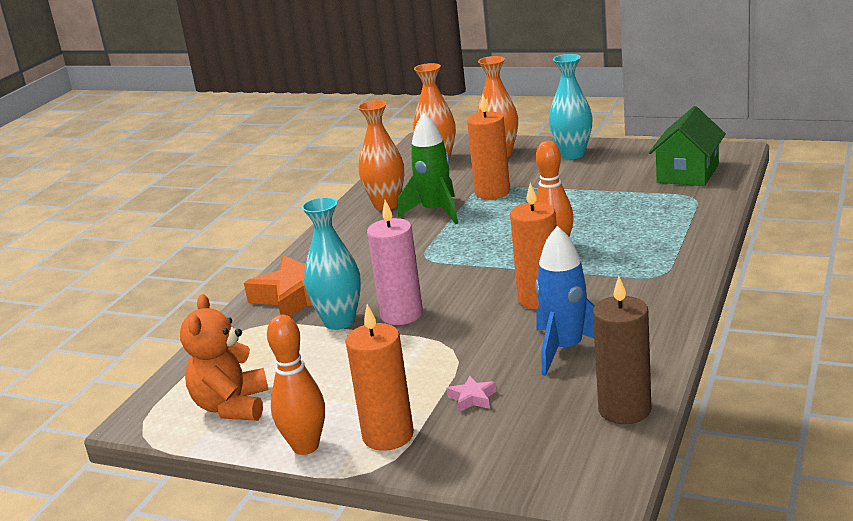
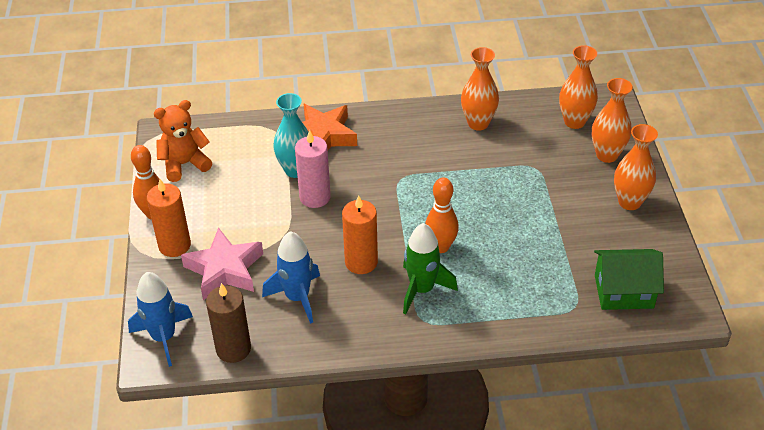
camera: 60 degrees right, 20 degrees up
green rocket [398,113,458,224] -> green rocket moved to [403,223,458,314]
pink star [447,376,497,412] -> pink star [181,228,263,300], size x2.47
orange candle [467,95,510,199] -> none
turquoise vase [549,54,593,159] -> orange vase [614,124,658,210]
none -> blue rocket [128,272,193,367]

